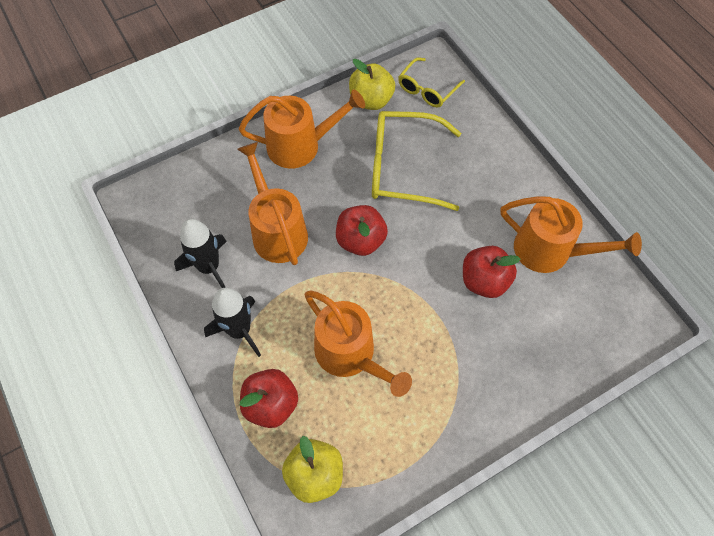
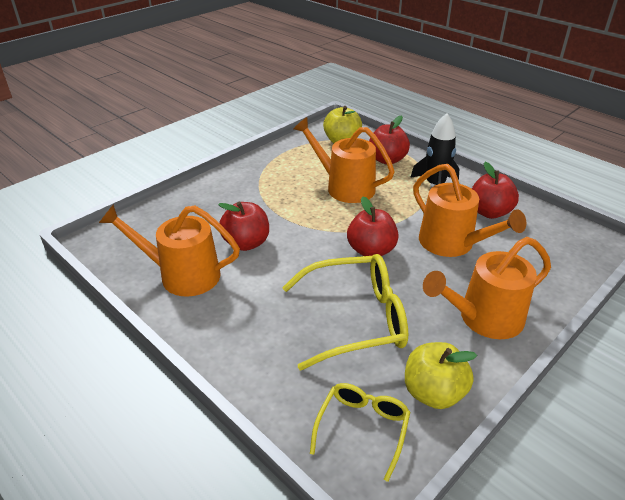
camera: 165 degrees right, 25 degrees down
black rocket [174,219,227,288] -> red apple [472,162,519,219]

